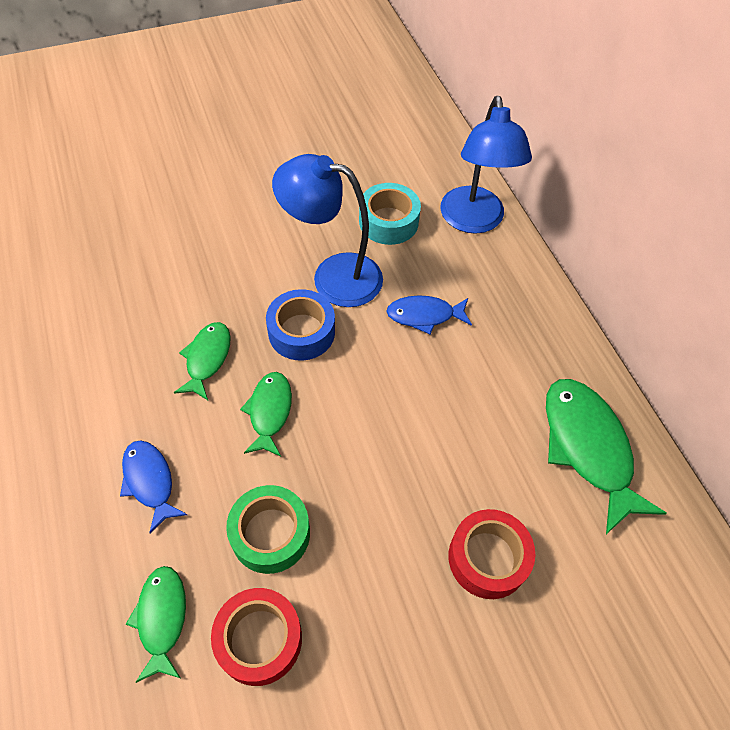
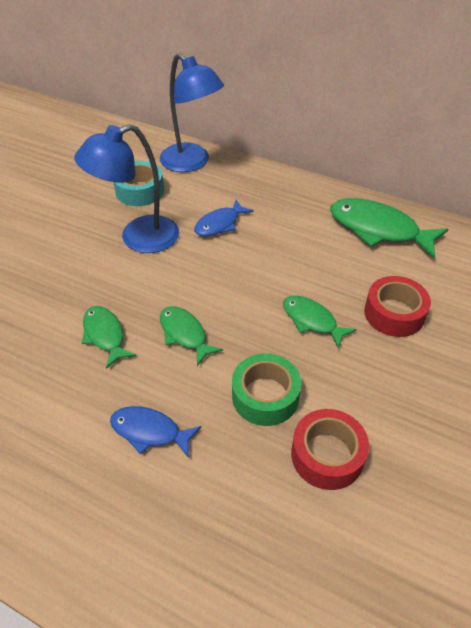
camera: 40 degrees left, 10 degrees down
green fish [126,566,186,683] -> green fish moved to [283,295,357,348]
blue tape [266,289,335,361] -> none

